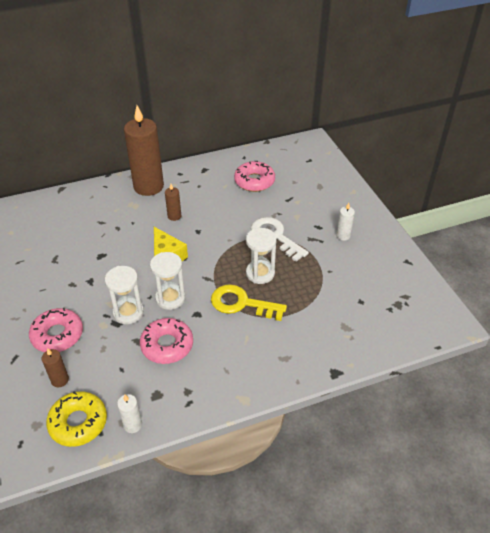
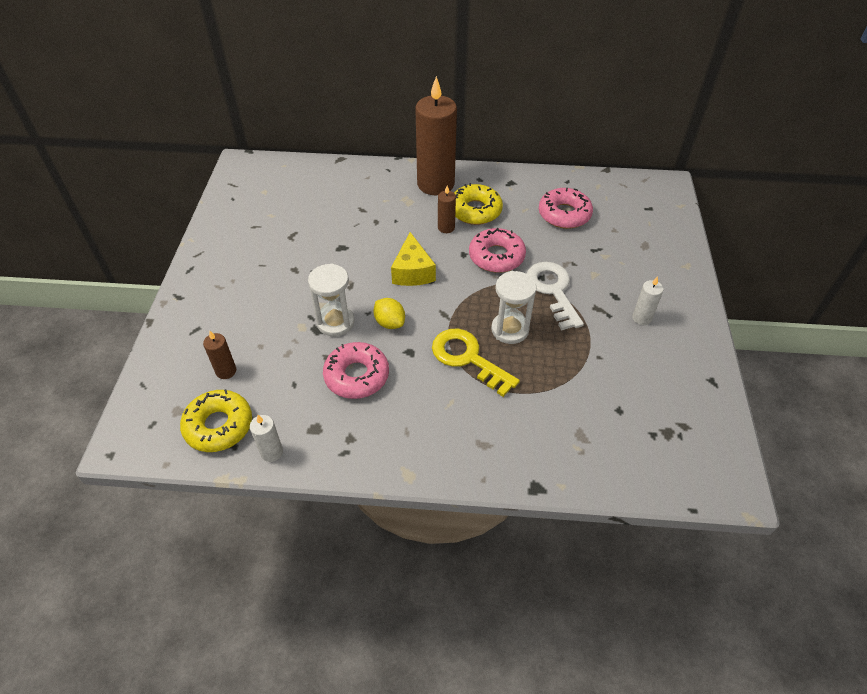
camera: 25 degrees right, 5 degrees up
pink donut [29,308,83,352] -> pink donut moved to [469,228,526,273]
white hourglass [150,252,186,310] -> yellow lemon [373,298,405,329]
none -> yellow donut [454,183,503,225]

